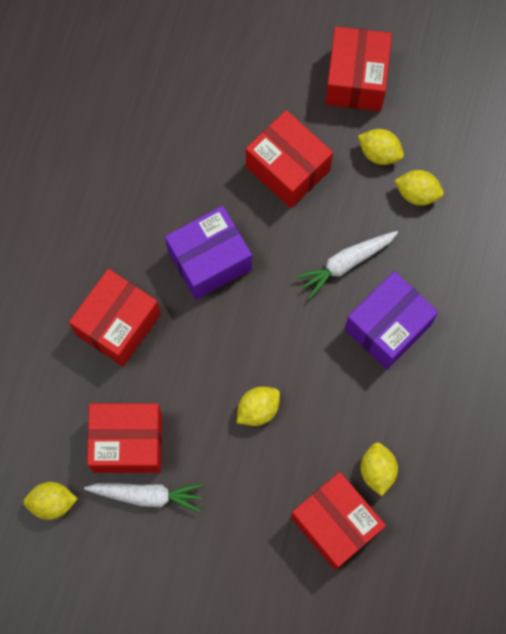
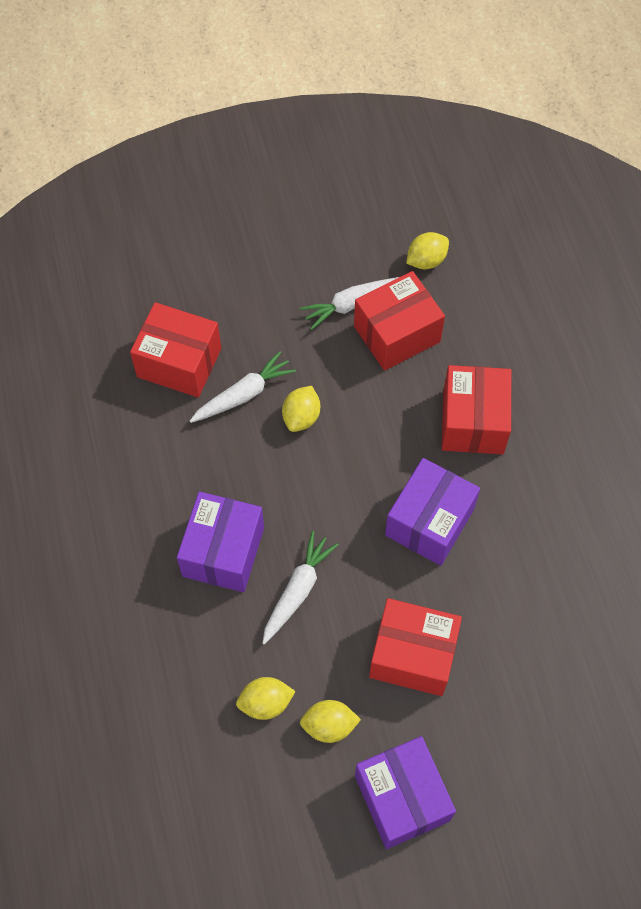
camera: 150 degrees right, 10 degrees down
red box [325,26,392,111] -> purple box [355,736,456,849]
yellow lemon [361,443,398,496] -> none
none -> white carrot [190,351,296,423]

